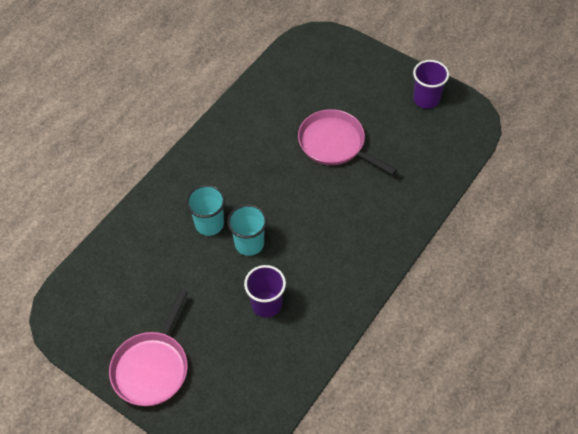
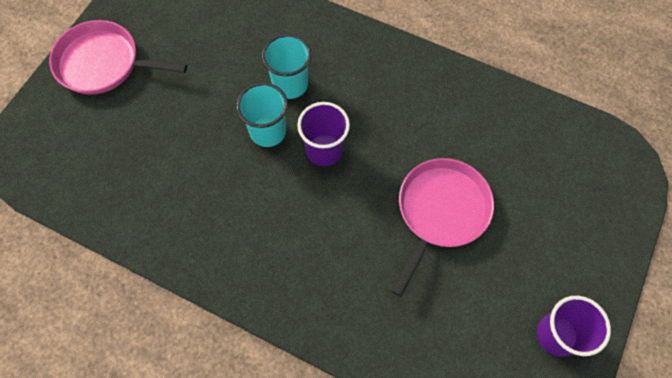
camera: 80 degrees right, 10 degrees up
purple cup [244,265,286,318] -> purple cup moved to [297,102,350,166]

